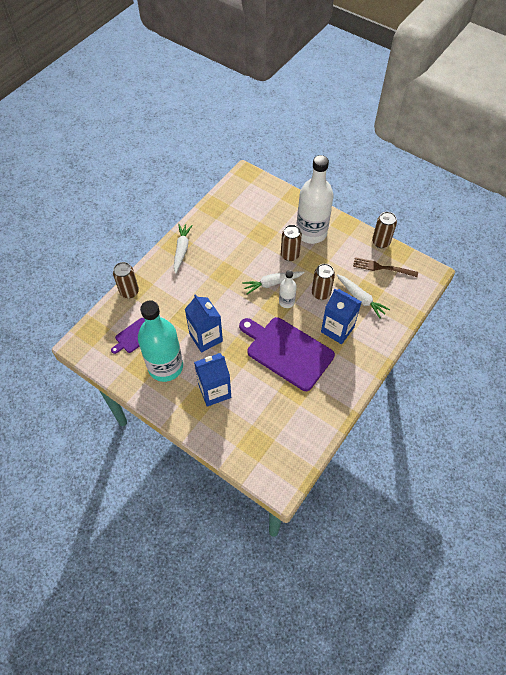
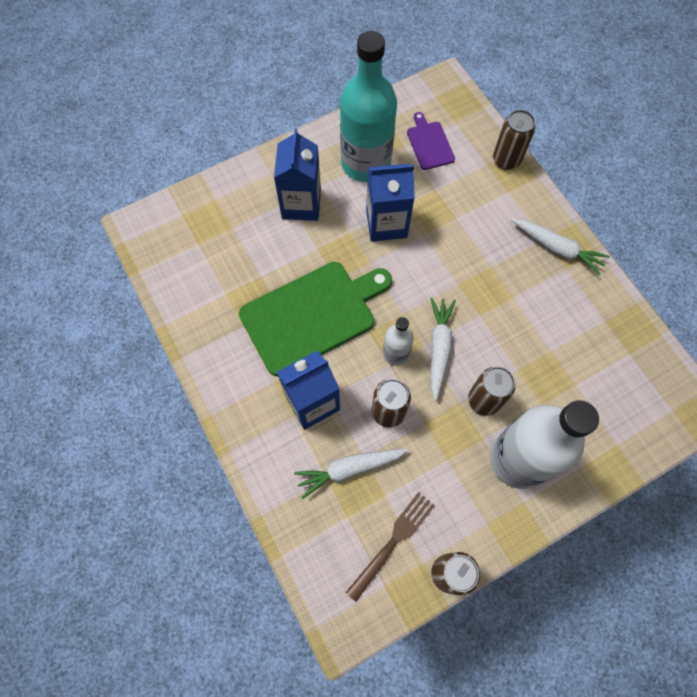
camera: 115 degrees right, 10 degrees up
purple cutting board [239,317,335,391] -> green cutting board [239,262,392,376]

